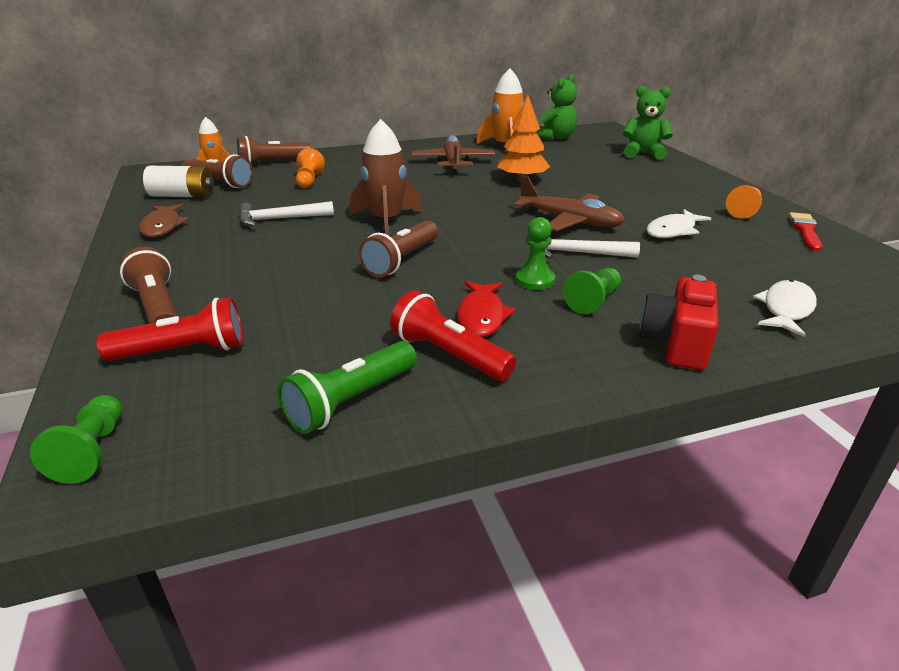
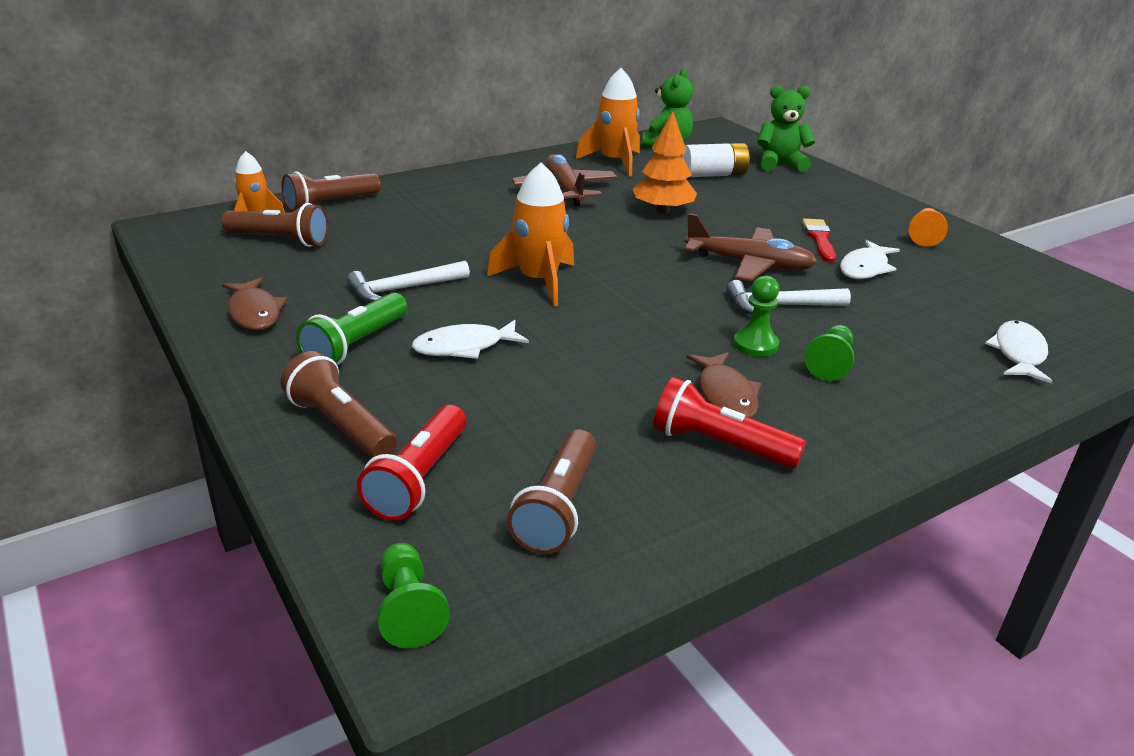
camera: 15 degrees left, 0 degrees up
red flashlight [97,297,243,361] -> red flashlight turned 135 degrees clockwise [357,405,467,521]
white battery [143,166,213,197] -> white battery moved to [682,143,750,177]
green flashlight [278,341,417,434] -> green flashlight moved to [296,293,407,365]
orange pawn [296,148,325,188] -> none
brown rocket [349,119,423,236] -> orange rocket [487,162,574,306]
brown flashlight [359,220,438,277] -> brown flashlight moved to [507,429,596,554]
red fish [457,281,515,337] -> brown fish [686,352,761,418]
red camera [639,275,719,370] -> none
red brush [789,212,822,251] -> red brush moved to [802,219,836,262]
none -> white fish [412,320,529,359]

